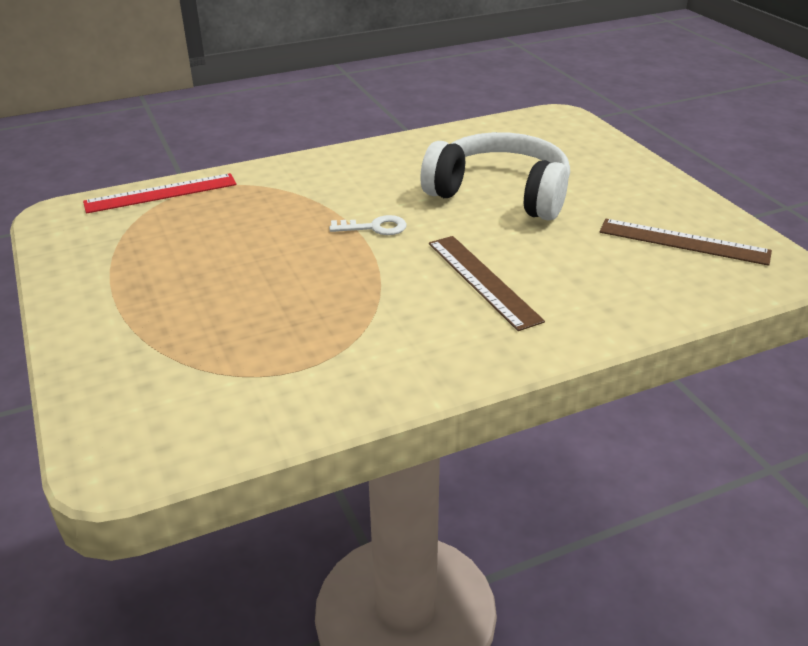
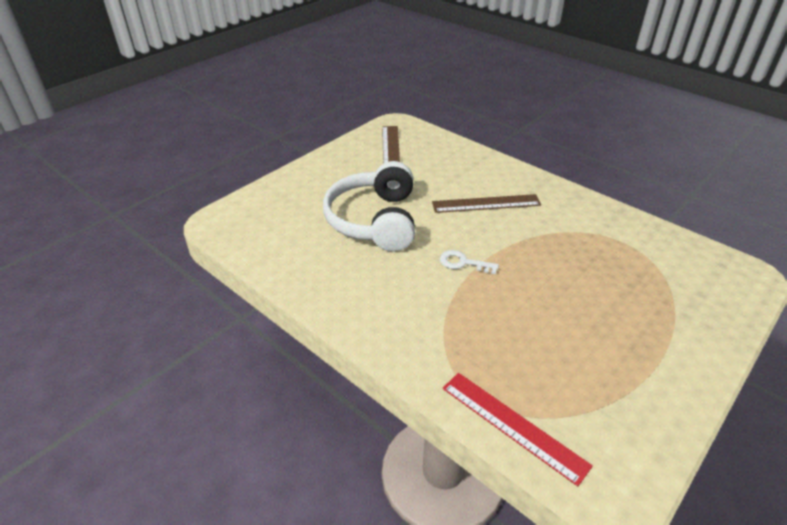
camera: 115 degrees left, 5 degrees up
white key [329,215,407,235] -> white key turned 45 degrees counterclockwise [440,250,499,274]
brown ruler [429,236,545,331] -> brown ruler turned 45 degrees clockwise [432,194,541,213]

